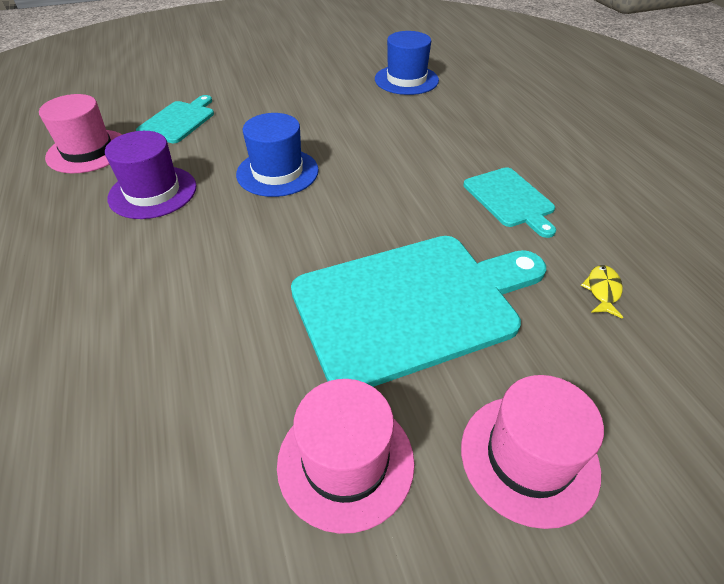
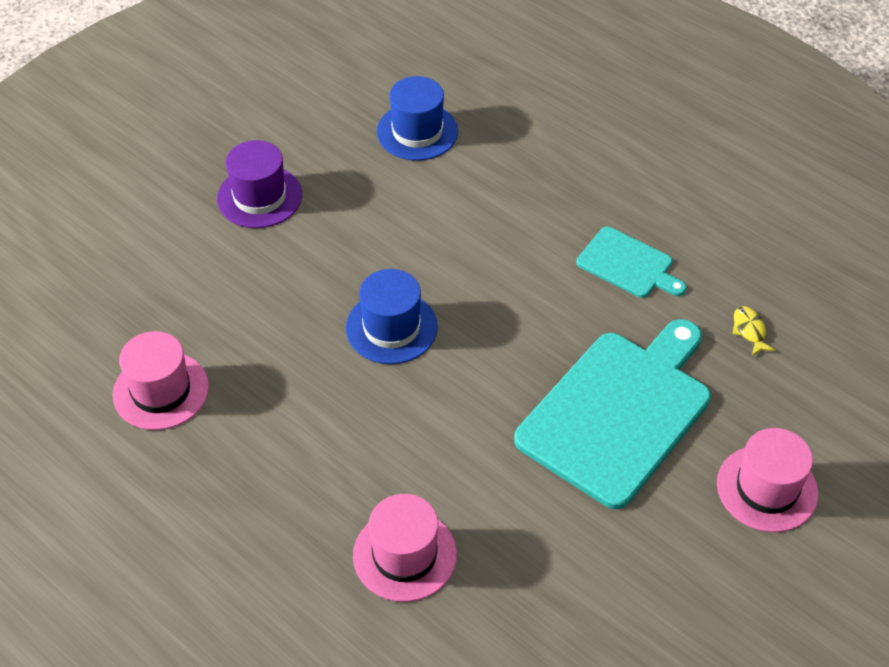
camera: 30 degrees left, 5 degrees up
purple hat [105,131,197,219] -> purple hat moved to [217,140,302,228]
turquoise cutting board [136,95,214,143] -> none
pink hat [277,379,415,534] -> pink hat moved to [353,494,457,602]

